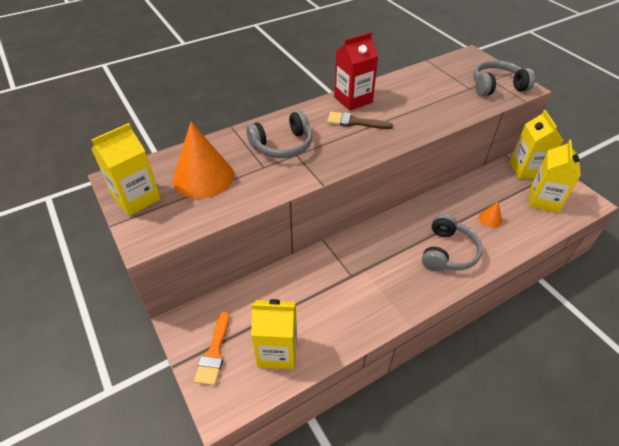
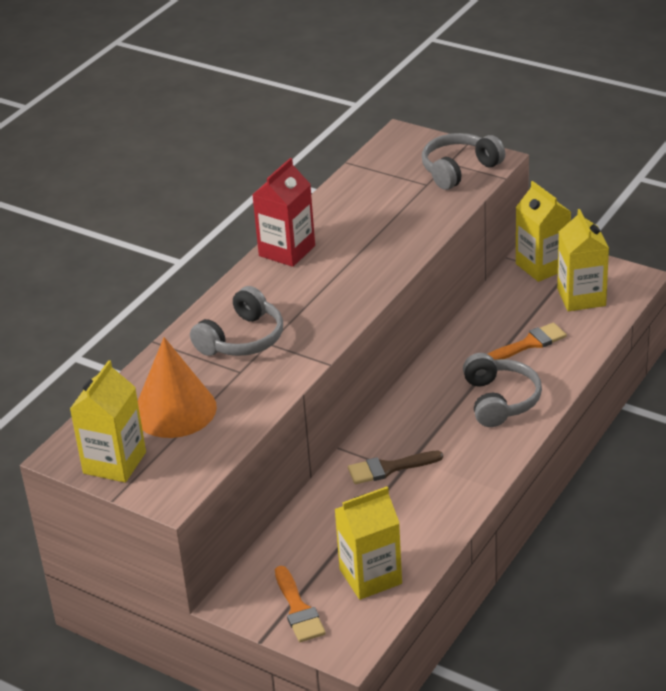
camera: 25 degrees left, 10 degrees down
brown brush [327,112,393,129] -> brown brush moved to [348,451,443,484]
orange cone [479,202,502,228] -> orange brush [488,323,567,360]

